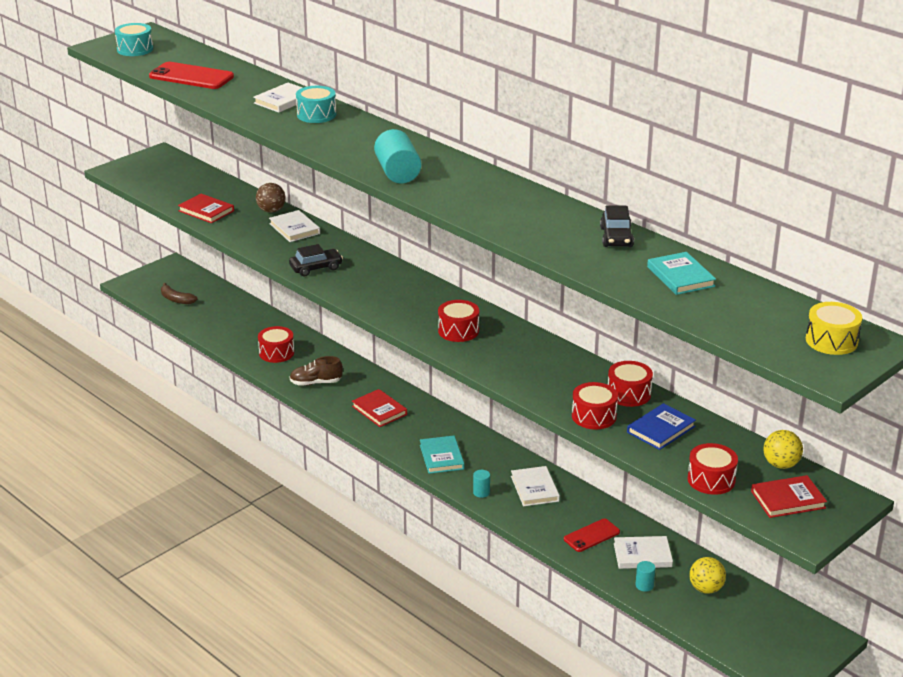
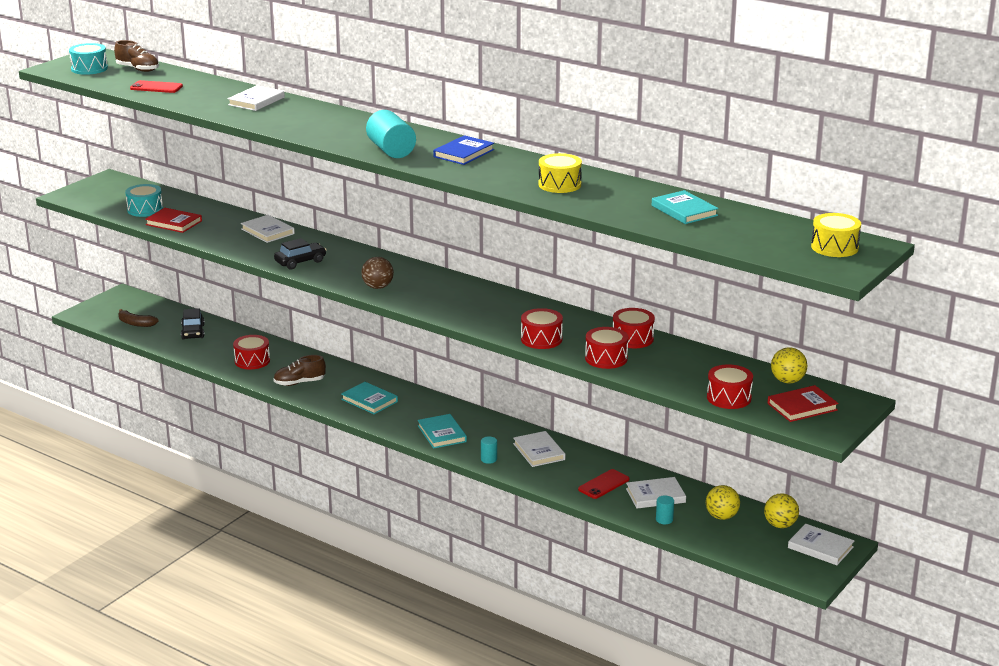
camera: 10 degrees left, 5 degrees down
red phone [149,62,234,89] -> red phone [130,80,183,93], size x0.62
brown ball [256,183,286,213] -> brown ball moved to [361,257,394,289]
turquoise drum [296,86,336,123] -> turquoise drum moved to [125,184,163,217]
red book [352,389,407,427] -> turquoise book [341,382,398,414]
red drum [438,300,479,342] -> red drum moved to [521,308,563,349]
black car [600,205,634,247] -> black car moved to [181,308,205,340]
blue book [627,403,696,450] -> blue book moved to [433,135,494,165]
none -> brown shoe [114,40,159,72]
none -> yellow drum [538,153,582,193]
none -> yellow ball [764,493,799,528]
none -> white book [788,524,854,565]

